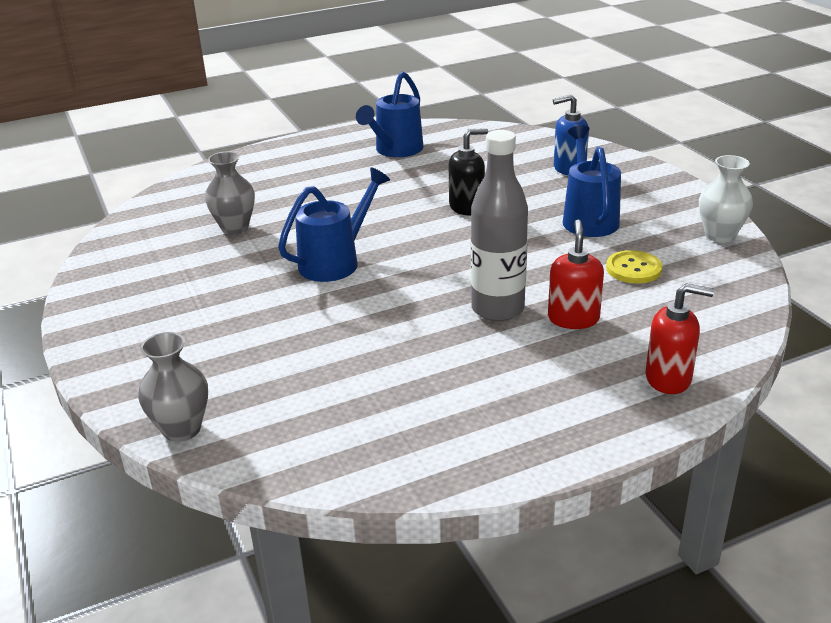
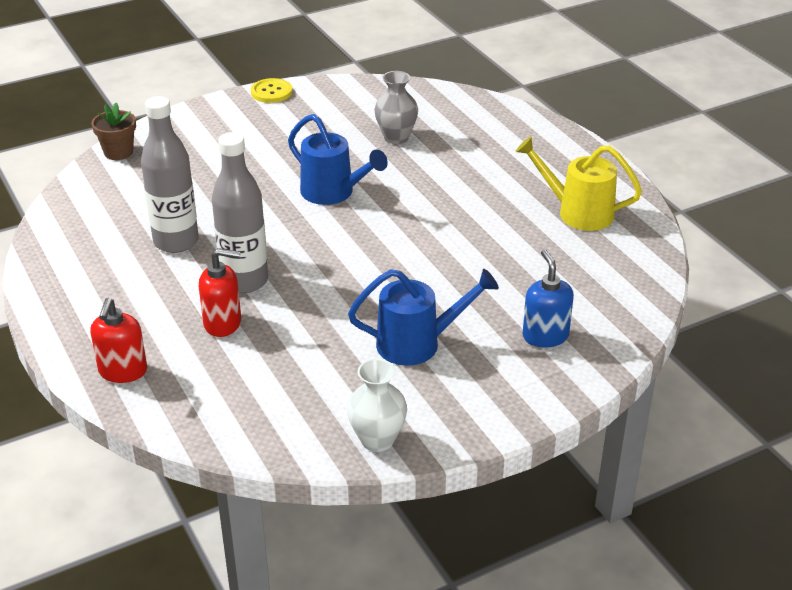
camera: 85 degrees right, 5 degrees up
grey vase [138,332,208,442] -> brown flower pot [91,103,136,160]
blue watering can [356,71,424,157] -> yellow watering can [515,136,642,231]
black soap dispenser [449,128,488,215] -> none
yellow button [606,250,662,284] -> yellow button moved to [251,78,292,103]
none -> grey bottle [141,96,199,253]

